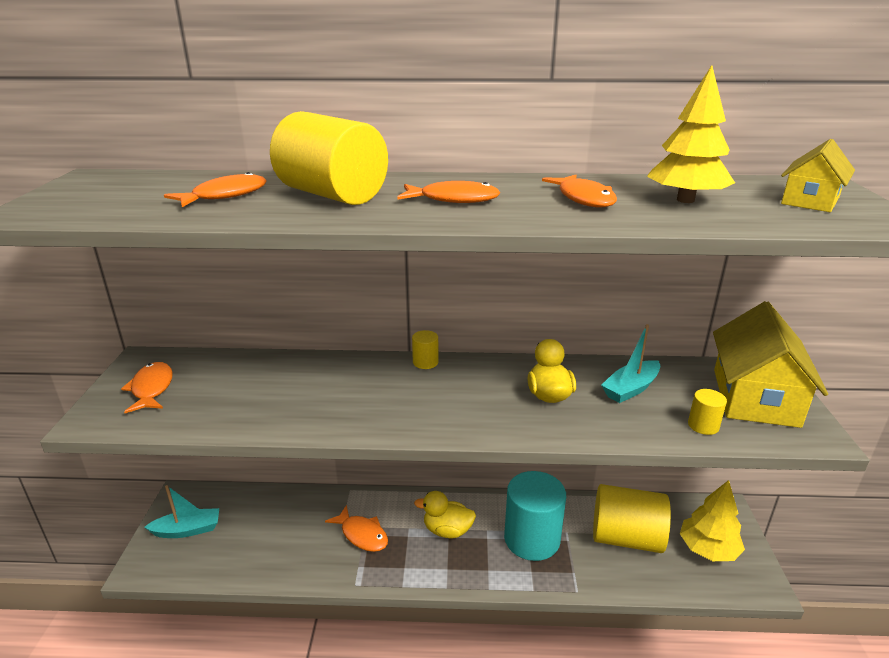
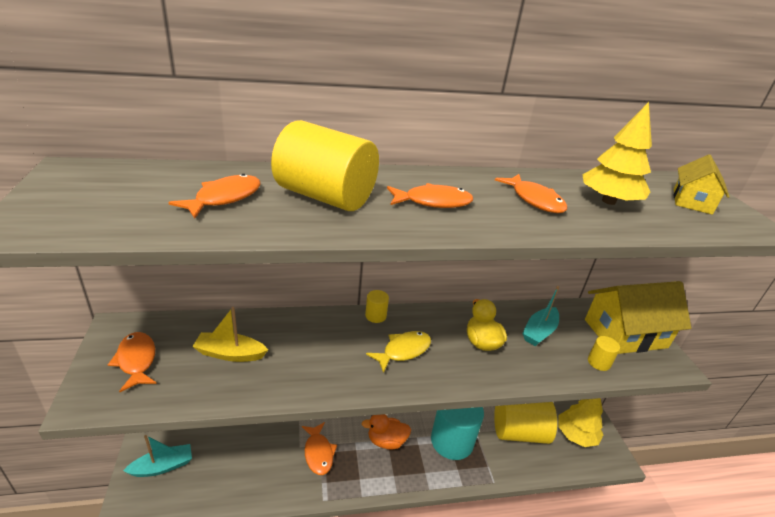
camera: 15 degrees left, 5 degrees up
orange fish [325,505,388,552] -> orange fish turned 45 degrees clockwise [302,422,337,475]
yellow duck [414,491,476,538] -> orange duck [361,414,411,450]
yellow house [713,301,828,428] -> yellow house turned 75 degrees clockwise [585,281,691,354]
none -> yellow boat [192,307,268,362]
none -> yellow fish [366,331,431,373]

